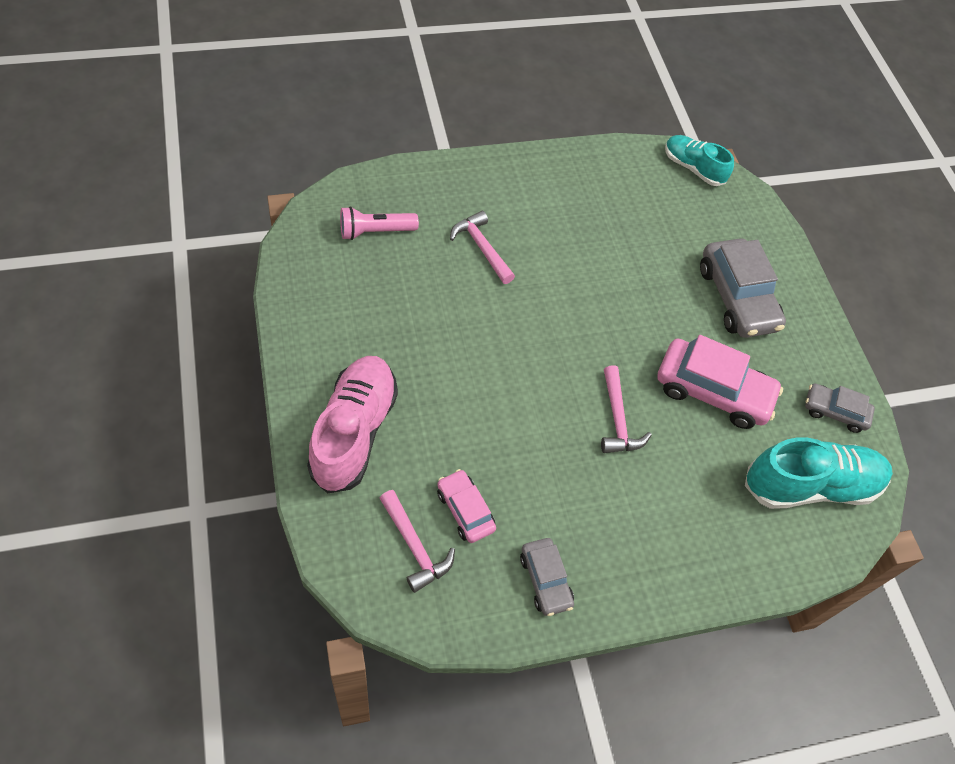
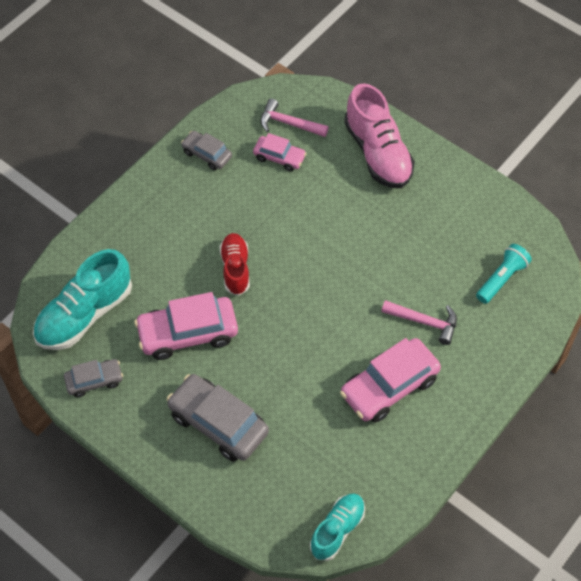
camera: 150 degrees right, 0 degrees up
pink flashlight [340,206,419,240] -> turquoise flashlight [476,244,532,304]
pink hammer [601,365,652,453] -> red shoe [220,233,250,296]
turquoise shoe [665,135,734,186] -> turquoise shoe turned 60 degrees counterclockwise [310,494,365,561]
none -> pink car [340,338,441,423]

